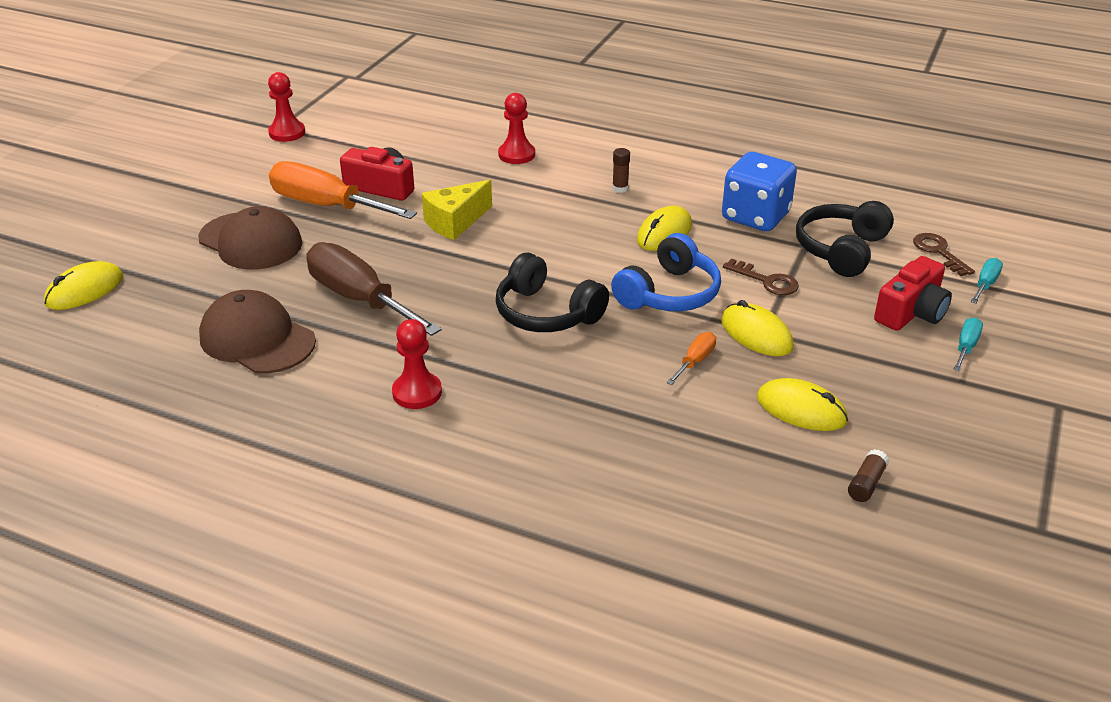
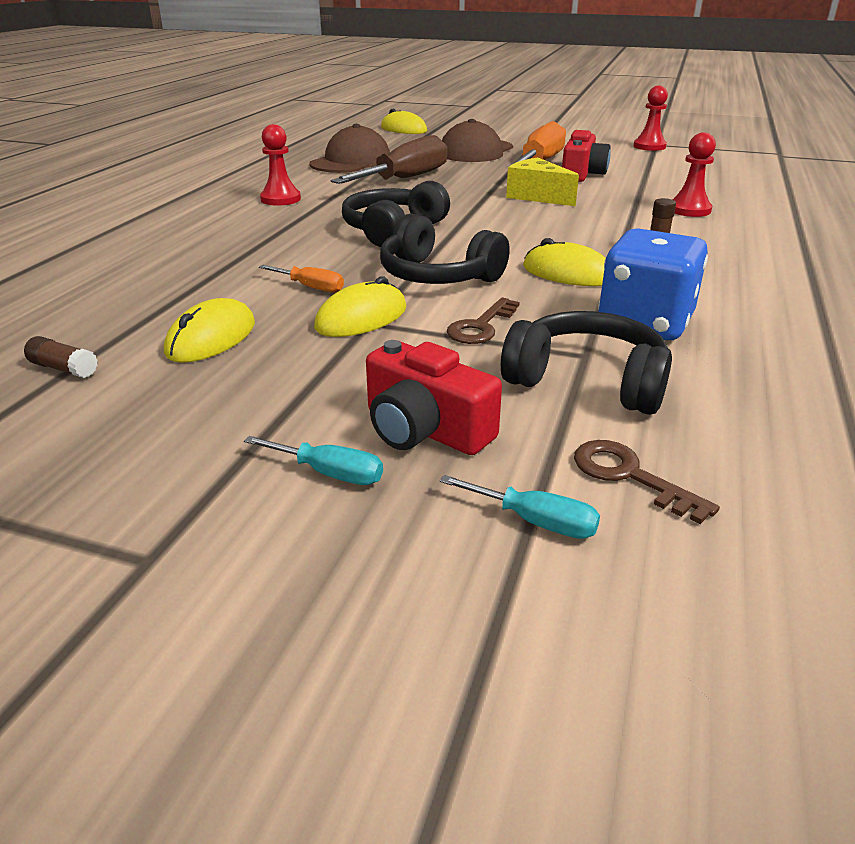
camera: 85 degrees right, 5 degrees down
blue headphones [611,233,721,311] -> black headphones [380,213,510,284]
brown key [913,233,975,276] -> brown key turned 105 degrees counterclockwise [574,440,720,524]

